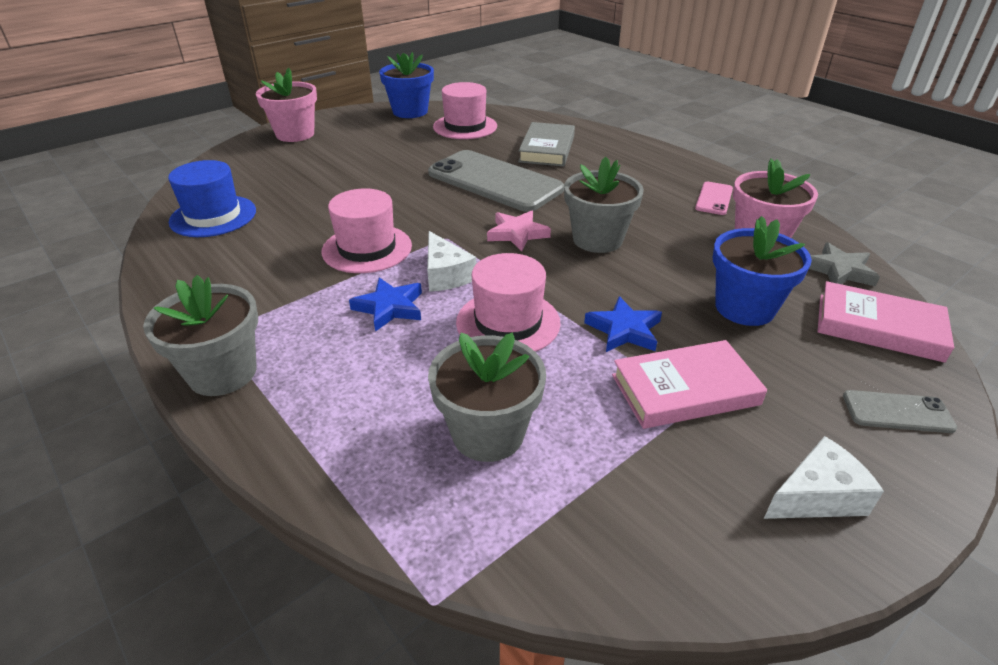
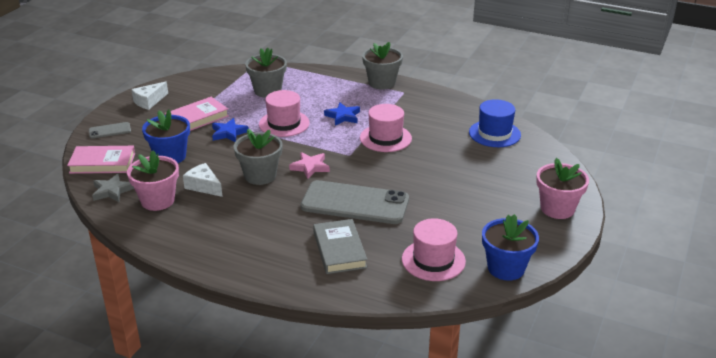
camera: 155 degrees right, 5 degrees down
white cheese [427,231,476,292] -> white cheese moved to [183,163,223,197]
pink phone [695,182,733,215] -> none

